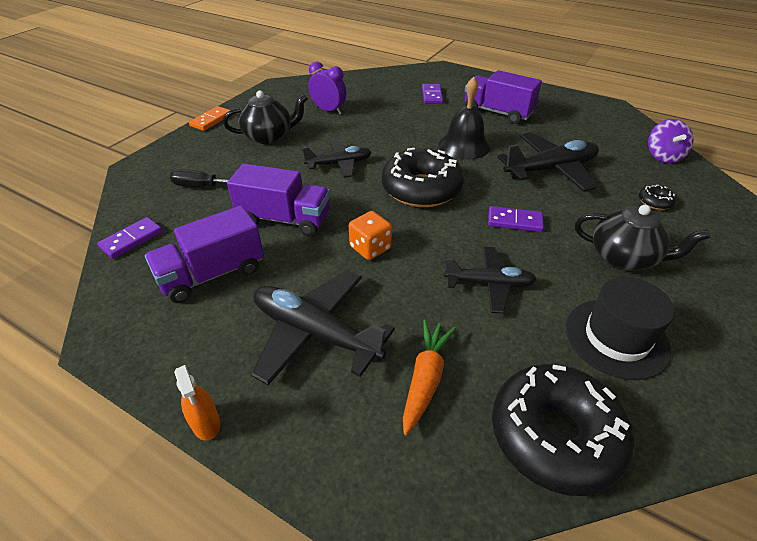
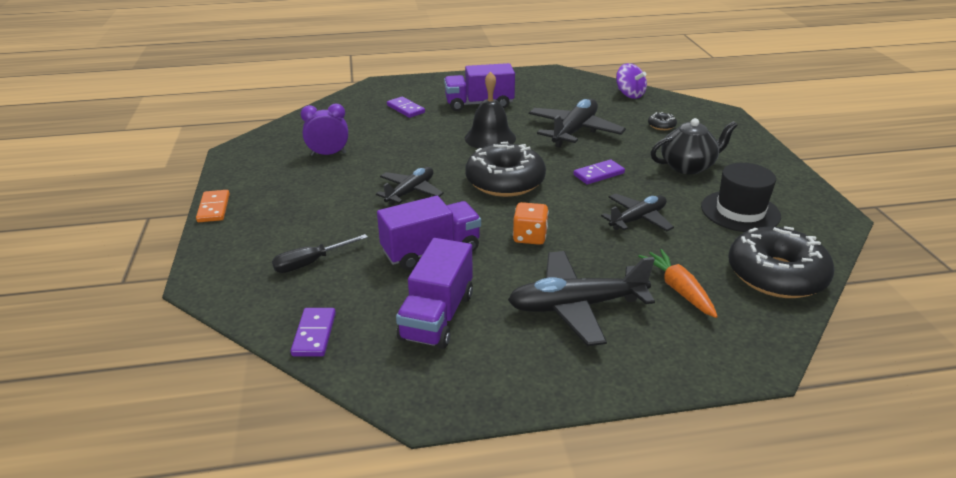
camera: 40 degrees left, 10 degrees down
orange spray bottle [174,365,220,441] -> none
black teapot [223,90,308,144] -> none

